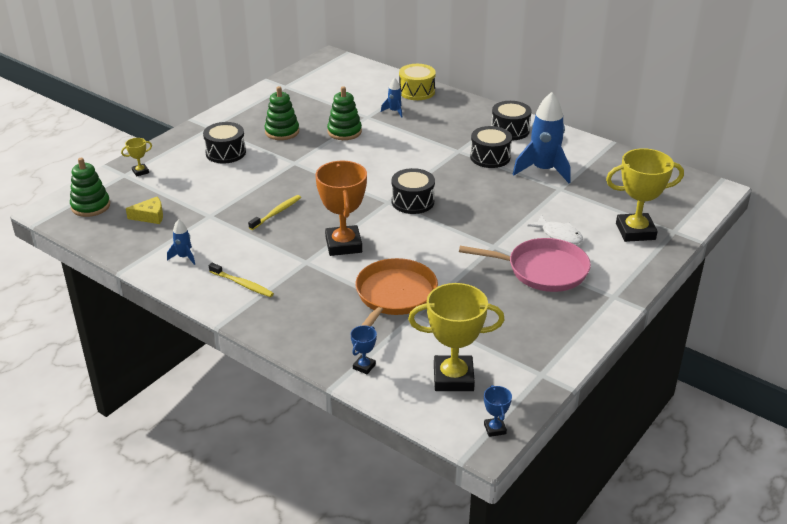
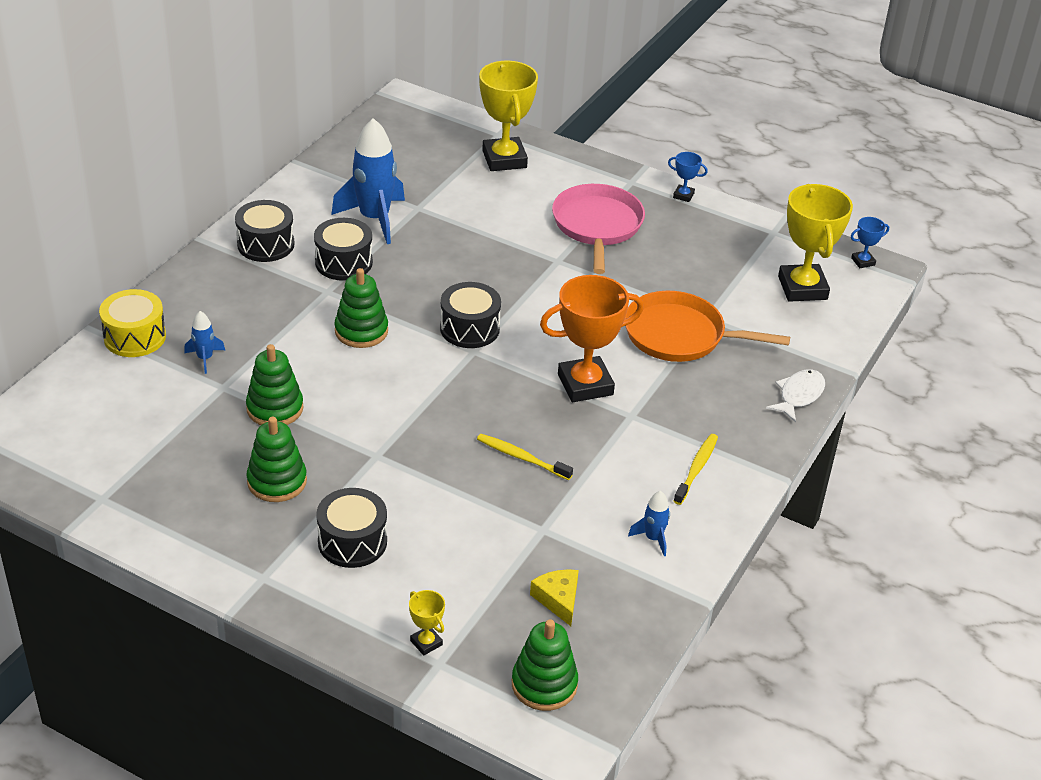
camera: 100 degrees left, 5 degrees up
blue trophy [351,325,377,374] -> blue trophy moved to [668,152,708,202]
white fish [527,215,583,244] -> white fish moved to [766,369,825,423]
none -> green stacking toy [335,268,388,348]

